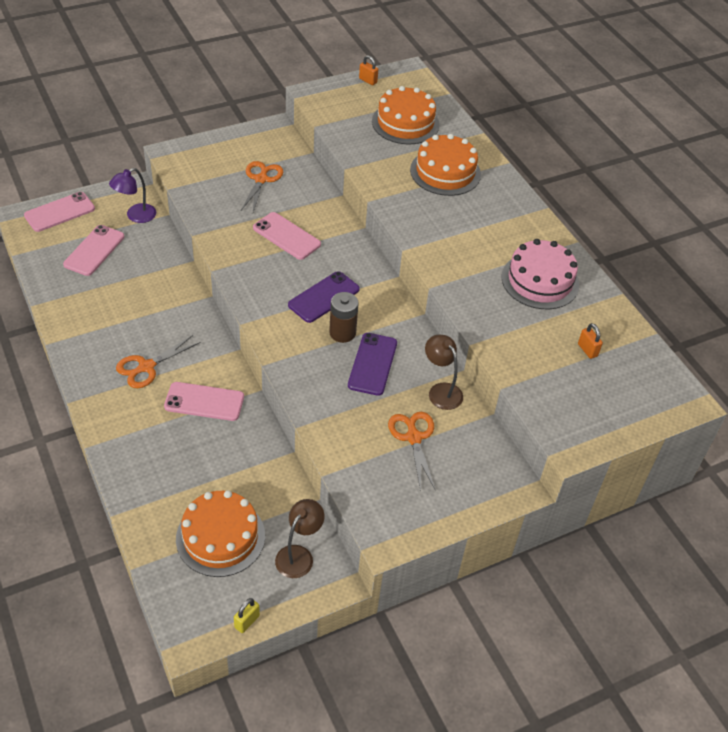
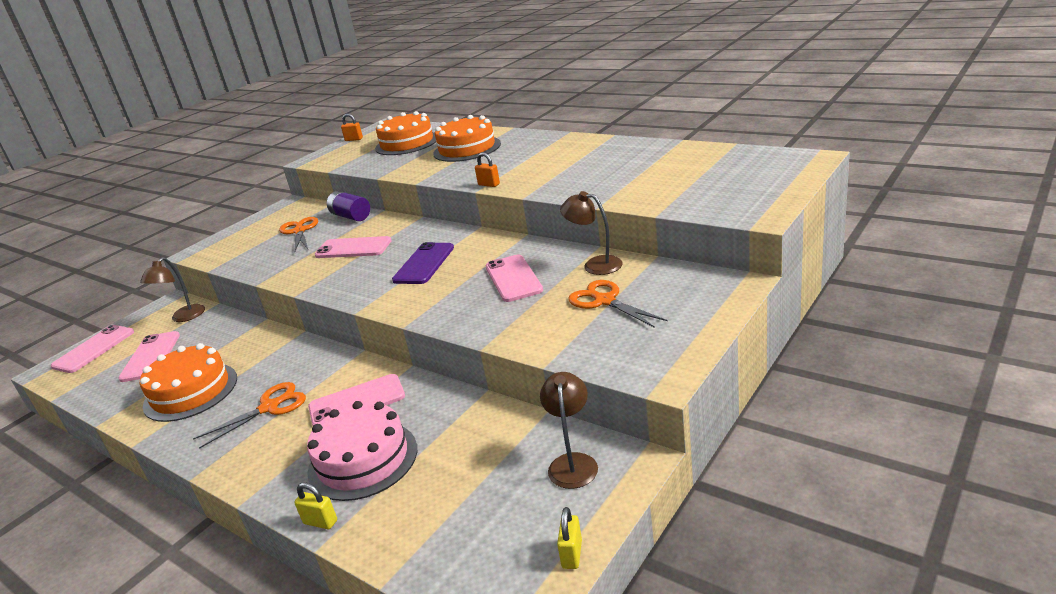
camera: 20 degrees left, 20 degrees down
purple lamp [109,168,156,223] -> brown lamp [140,257,205,322]
orange scissors [116,335,201,388] -> orange scissors turned 150 degrees counterclockwise [193,382,306,449]
orange cake [176,490,265,577] -> orange cake moved to [140,343,237,422]
brown battery [329,292,359,343] -> none
purple phone [348,333,397,396] -> pink phone [485,255,543,302]
pink cake [501,239,579,309] -> pink cake moved to [307,401,417,501]
orange padlock [578,323,603,359] -> orange padlock moved to [475,152,500,187]
none -> yellow padlock [294,483,337,529]
none -> purple battery [327,191,370,221]

